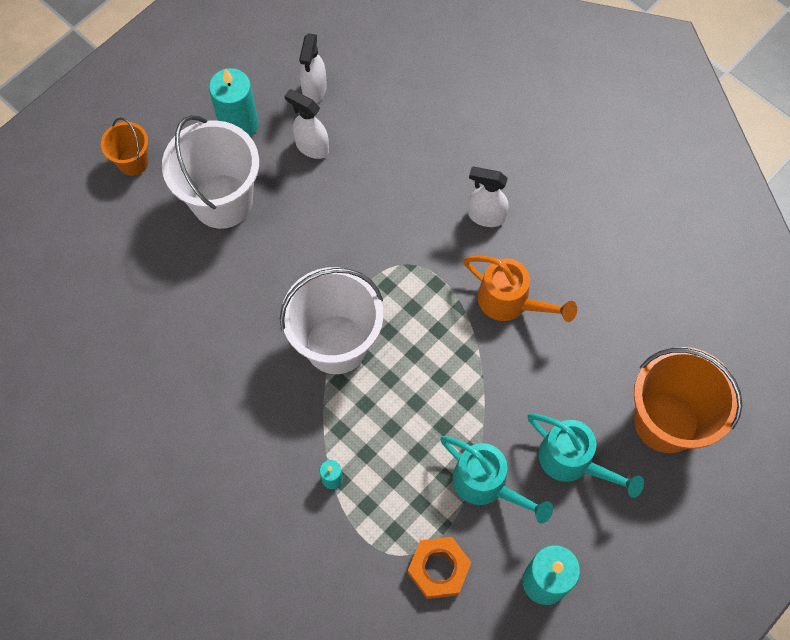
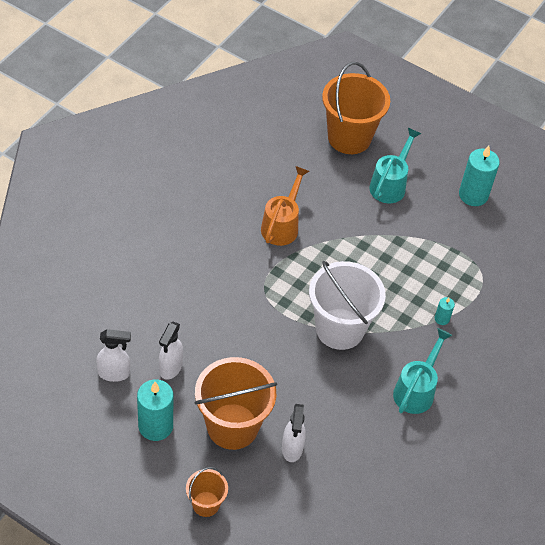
camera: 105 degrees left, 15 degrees down
white bucket [162,115,259,229] -> orange bucket [194,357,277,450]
orange nut [408,537,472,599] -> none
turquoise watering can [440,436,553,523] -> turquoise watering can moved to [393,328,453,414]
white spray bottle [468,167,509,227] -> white spray bottle moved to [282,404,306,462]

